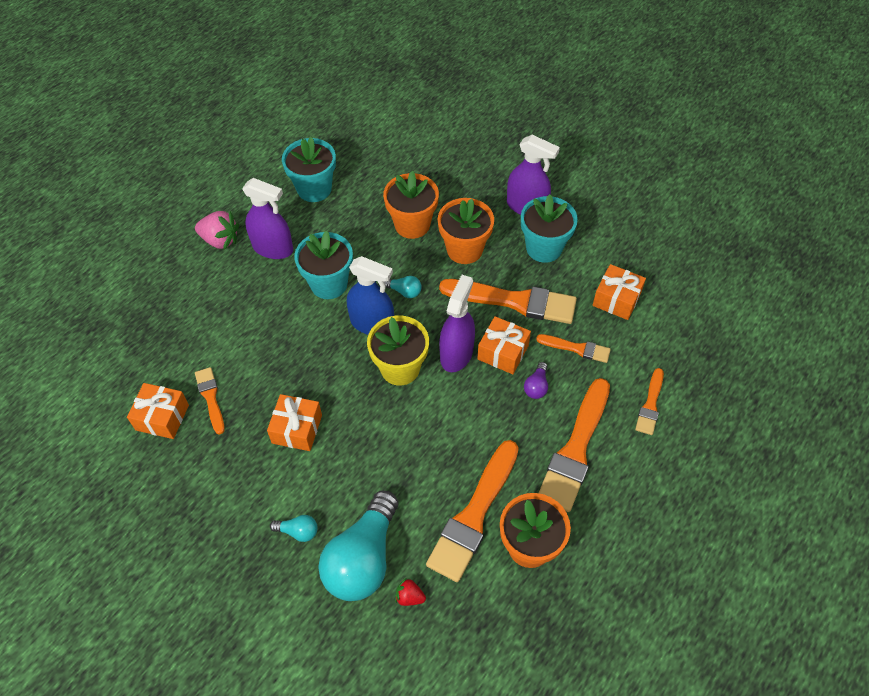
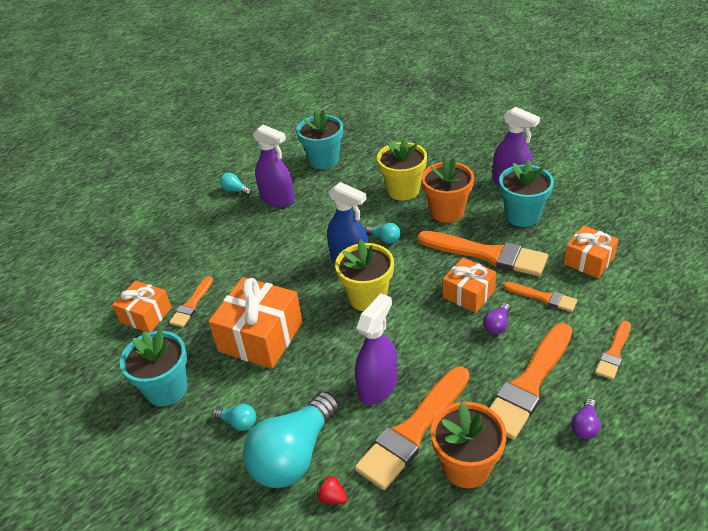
camera: 15 degrees right, 15 degrees down
pink strawberry [195,211,239,250] -> turquoise light bulb [220,173,252,196]
orange brush [195,367,225,435] -> orange brush turned 150 degrees counterclockwise [169,276,213,327]
orange gift [267,394,322,451] -> orange gift [208,277,302,369], size x1.64
turquoise flower pot [294,230,353,299] -> turquoise flower pot moved to [120,329,187,406]
orange flower pot [383,171,439,239] -> yellow flower pot [377,137,427,201]
purple spray bottle [439,275,475,372] -> purple spray bottle moved to [355,293,397,405]
none -> purple light bulb [571,398,600,439]

